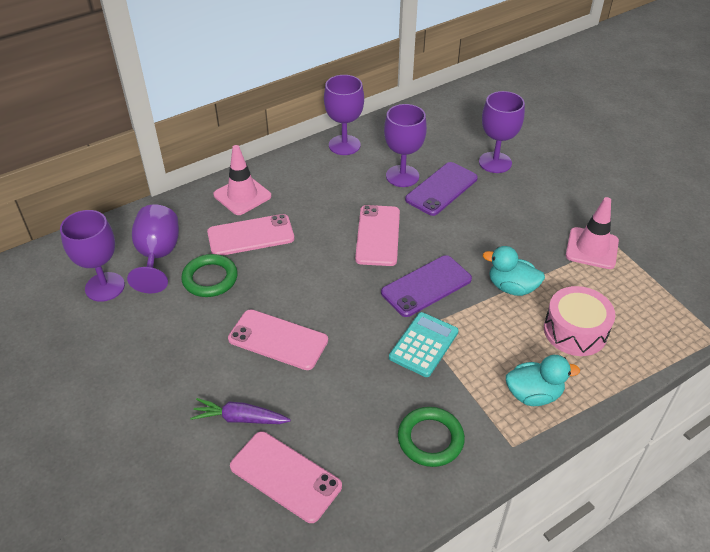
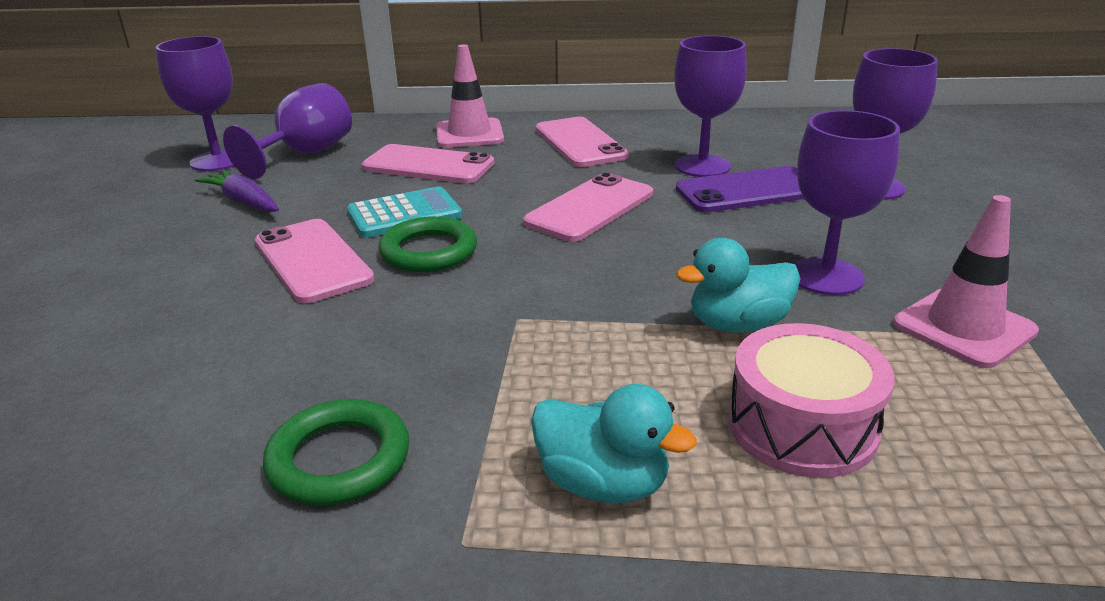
camera: 35 degrees right, 15 degrees down
green ring [181,254,238,297] -> green ring moved to [379,216,477,272]
purple carrot [190,398,291,424] -> purple carrot moved to [195,170,279,212]
pink phone [230,431,342,523] -> pink phone moved to [536,117,629,167]
purple goblet [324,75,364,155] -> purple goblet moved to [793,110,900,295]
purple phone [381,255,472,317] -> none
turquoise calculator [389,312,458,377] -> turquoise calculator moved to [347,186,462,238]
turquoise duck [483,246,545,296] -> turquoise duck turned 75 degrees counterclockwise [676,238,801,333]

